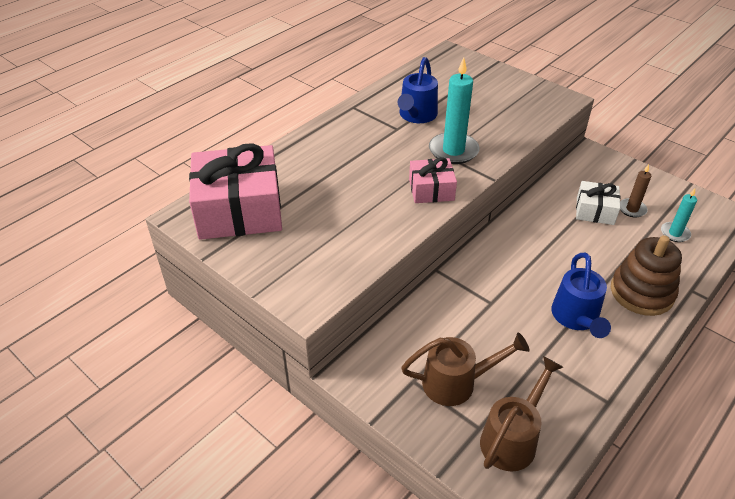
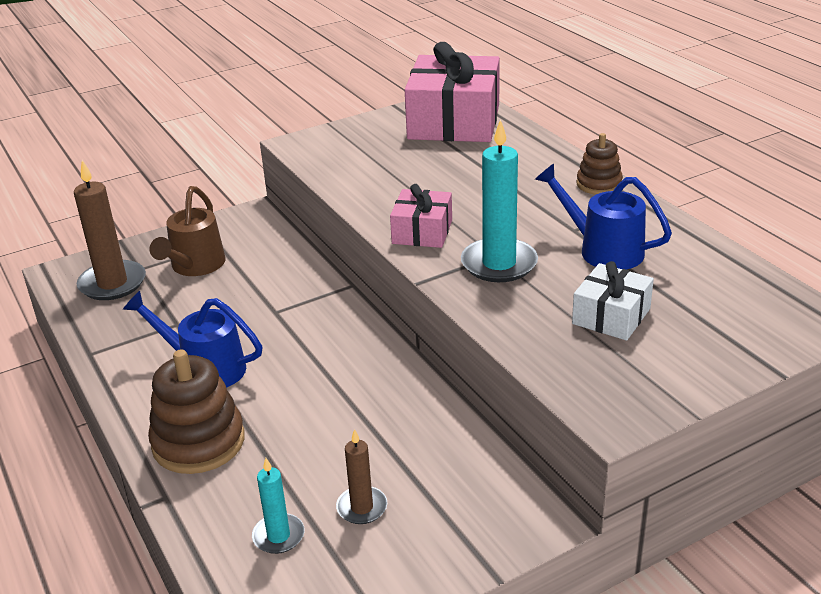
camera: 110 degrees right, 10 degrees down
brown watering can [480,356,563,471] -> brown candle [74,160,146,300]
white gift [576,181,620,225] -> white gift moved to [572,261,654,341]
none -> brown stacking toy [577,133,623,195]

